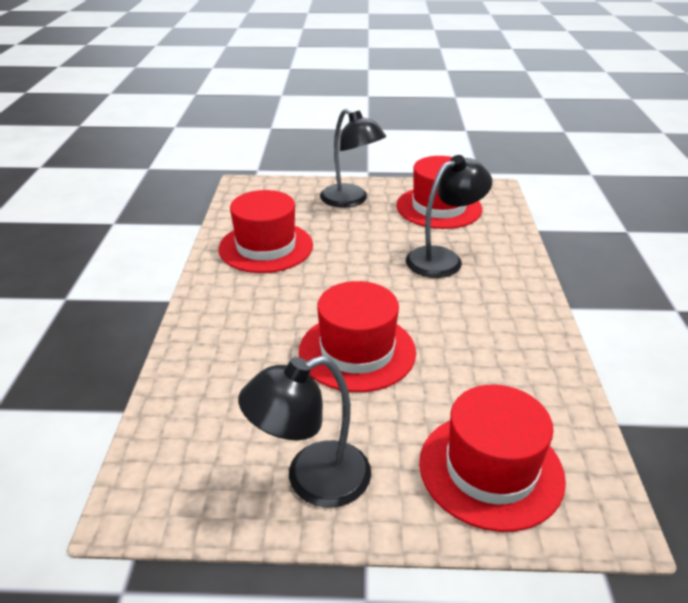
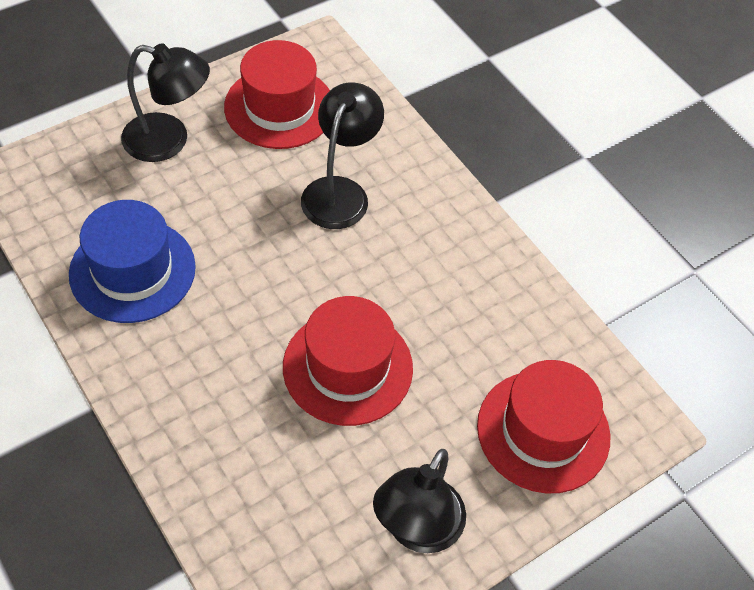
camera: 40 degrees left, 20 degrees up
red hat [219,190,313,273] -> blue hat [69,200,196,323]

